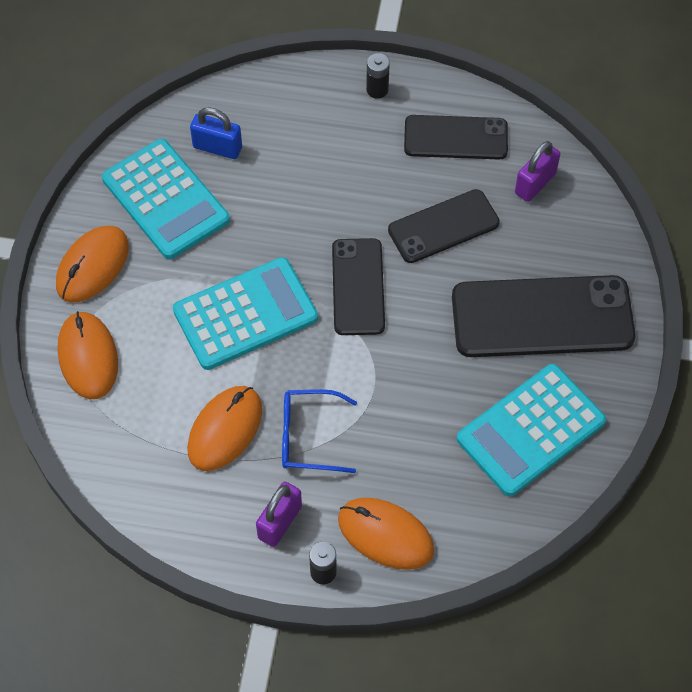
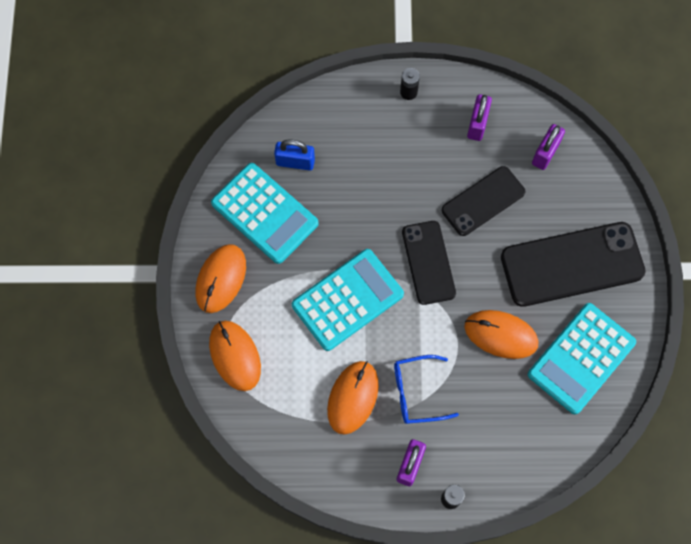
camera: 10 degrees left, 10 degrees up
orange mouse [338,498,434,570] -> orange mouse moved to [464,310,539,359]
black phone [404,115,508,160] -> purple padlock [467,94,492,141]

